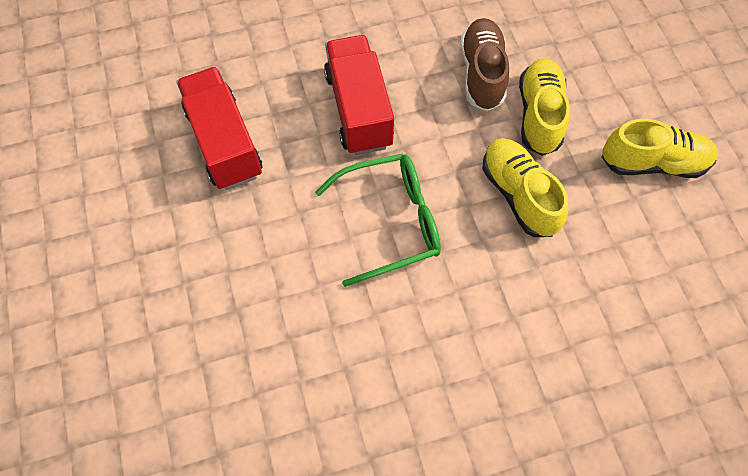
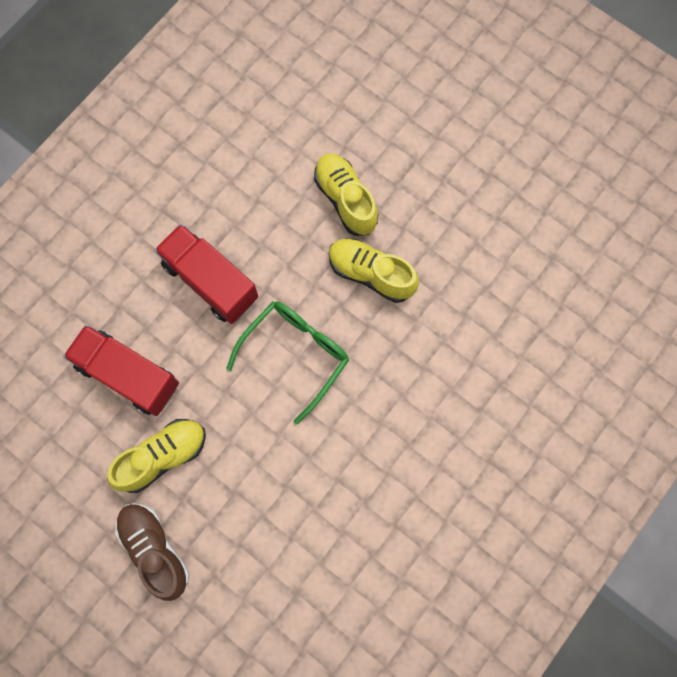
camera: 35 degrees left, 10 degrees up
brown shoe [461,18,509,111] -> brown shoe moved to [115,503,189,601]
yellow shoe [602,119,718,178] -> yellow shoe moved to [107,419,206,493]

